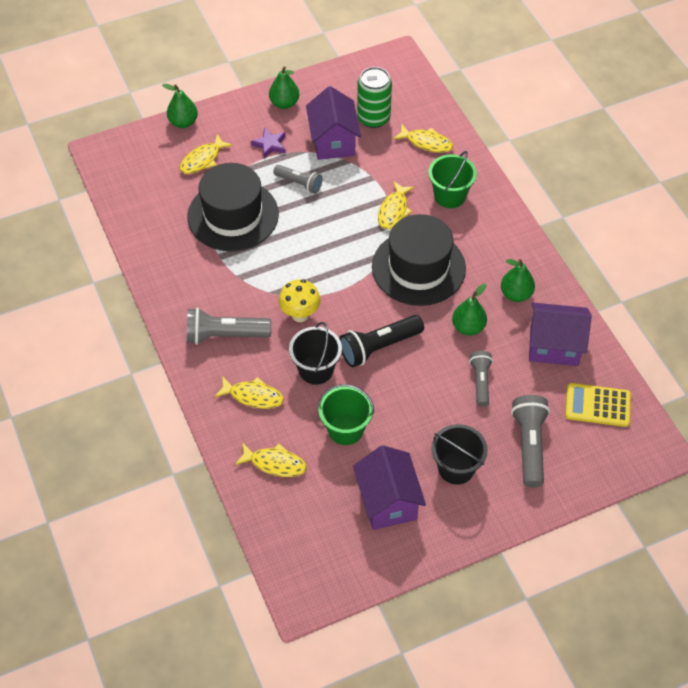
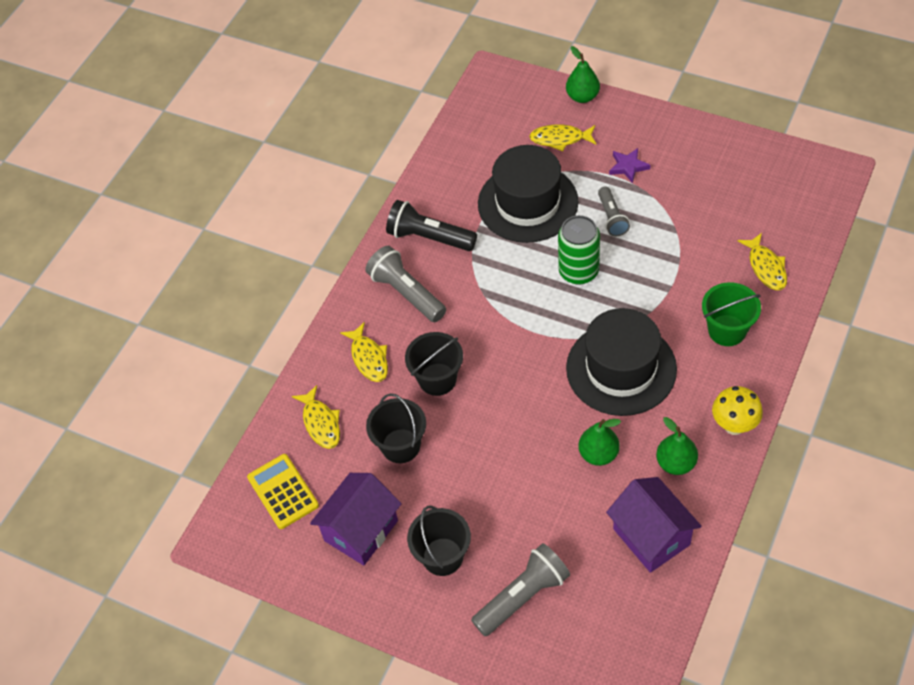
camera: 55 degrees right, 0 degrees up
green pear [269,66,299,109] -> none
yellow mushroom [278,279,321,322] -> yellow mushroom moved to [712,386,763,435]
purple house [306,86,361,160] -> none
green bucket [318,384,374,445] -> black bucket [366,393,426,463]
black flashlight [339,315,424,367] -> black flashlight moved to [386,200,477,251]
green can [357,67,392,128] -> green can moved to [558,215,600,285]
yellow fish [378,181,415,229] -> none
grey flashlight [469,351,493,407] -> none
yellow calculator [565,383,631,427] -> yellow calculator moved to [247,454,319,529]

